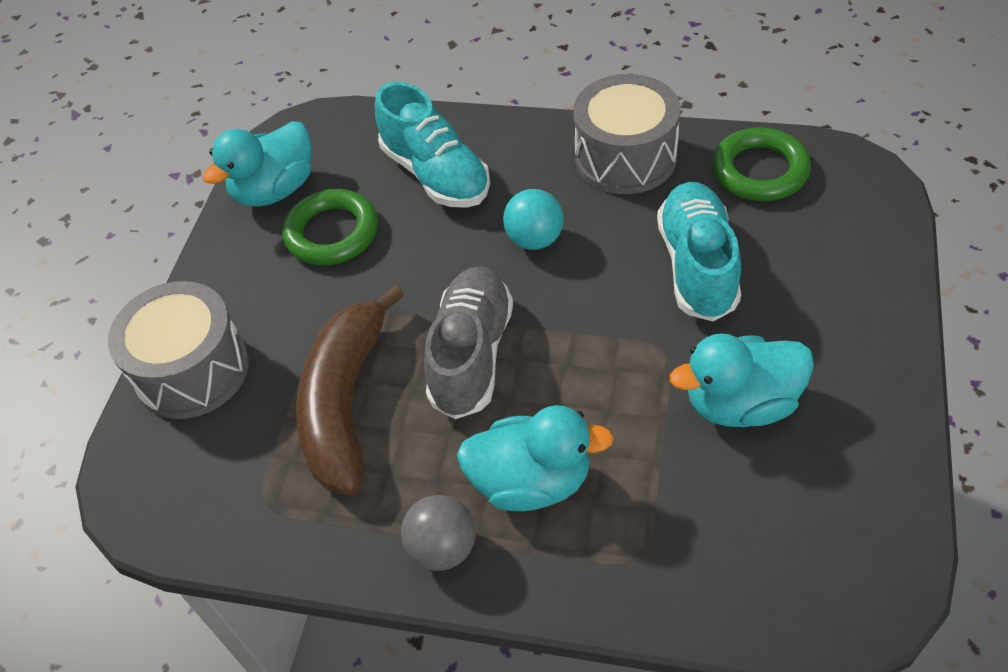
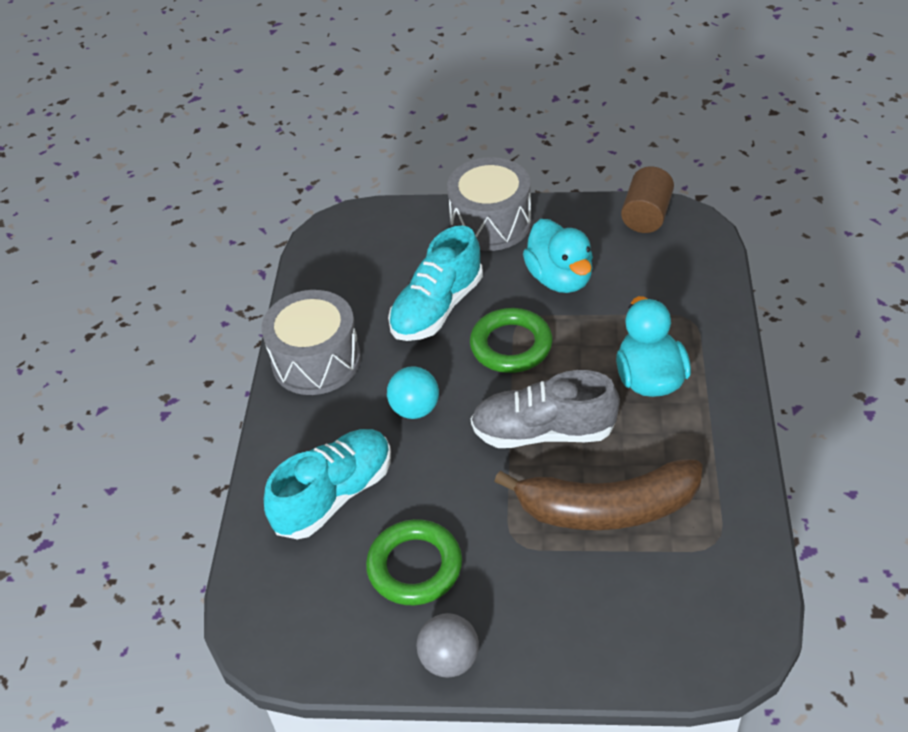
camera: 100 degrees left, 5 degrees down
grey drum [108,281,249,419] -> grey drum moved to [447,157,531,251]
turquoise duck [203,121,311,207] -> none
grey ball [401,495,476,571] -> grey ball moved to [416,613,479,678]
turquoise shoe [657,182,741,321] -> turquoise shoe turned 45 degrees counterclockwise [388,225,483,341]
green ring [712,127,811,201] -> green ring moved to [470,308,553,373]
none -> brown cylinder [621,166,674,233]

